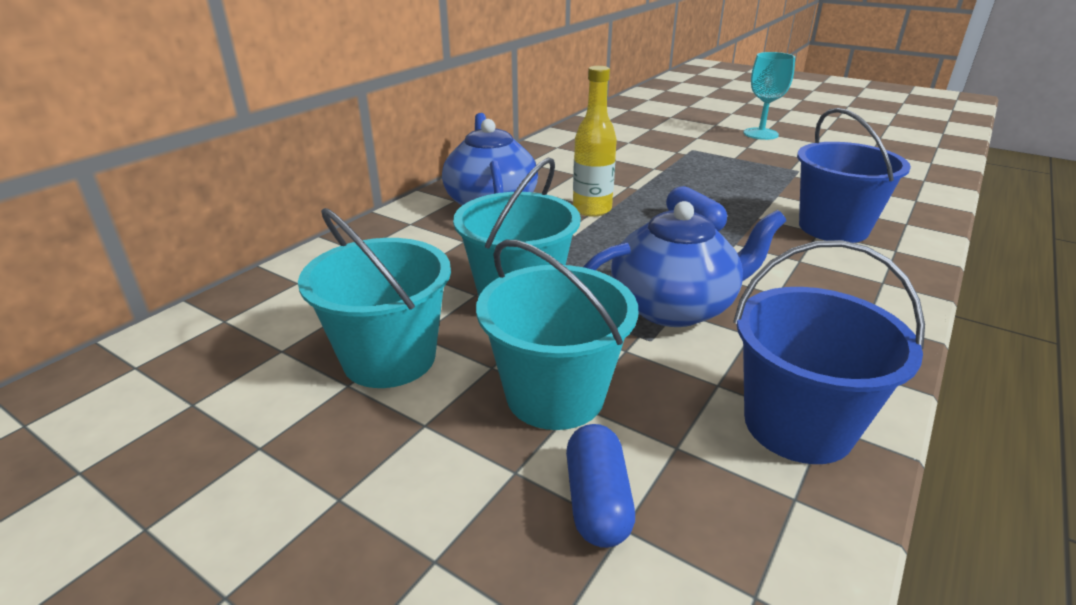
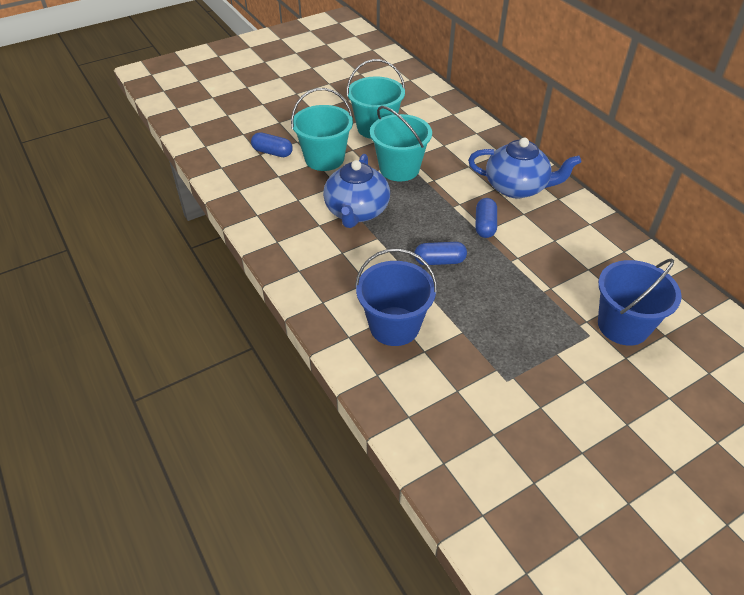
camera: 115 degrees right, 15 degrees up
yellow bottle [573,66,617,217] -> blue capsule [475,198,497,238]
blue bucket [733,240,925,464] -> blue bucket moved to [598,258,682,346]
turquoise goblet [743,52,795,140] -> none

